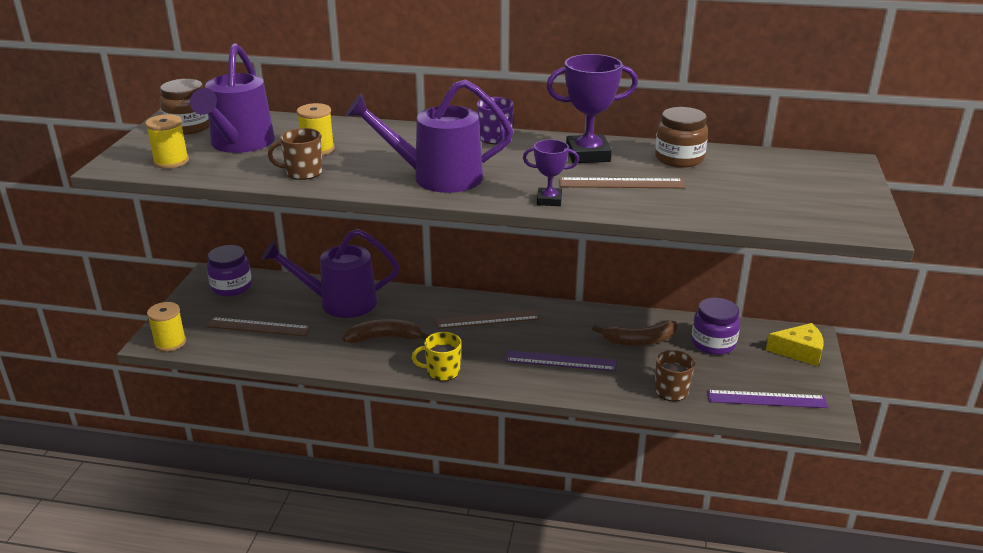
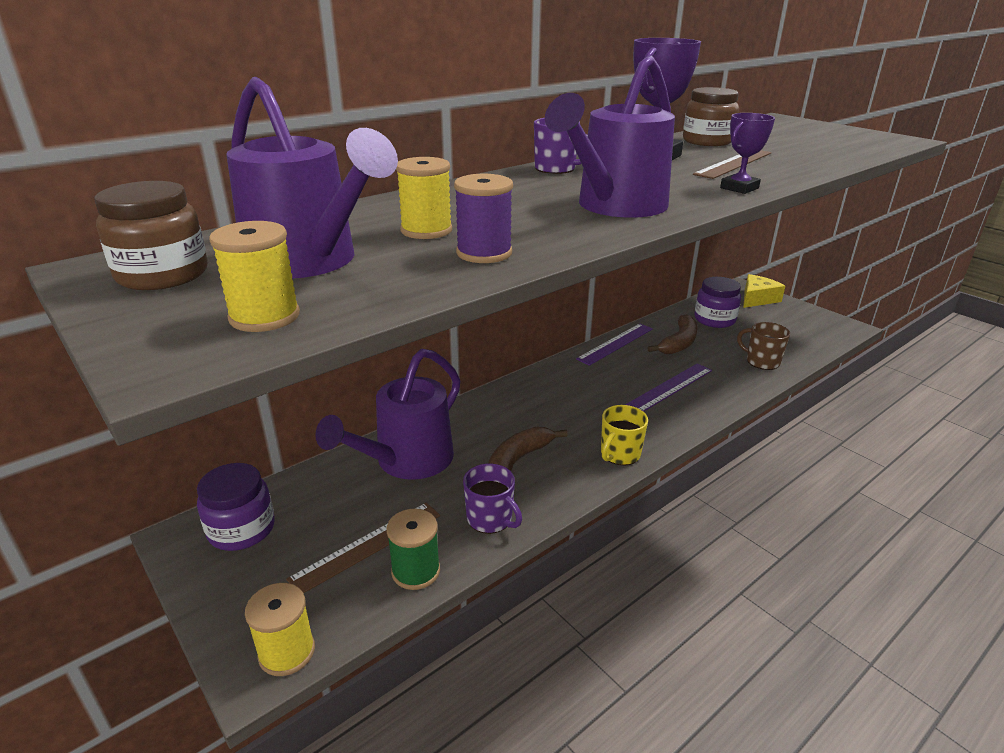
camera: 50 degrees left, 0 degrees up
brown mug [268,128,322,180] -> purple spool [454,174,513,263]
brown ruler [436,310,540,329] -> none
purple ruler [707,390,828,408] -> purple ruler moved to [576,323,653,366]
none -> green spool [386,509,440,590]
none -> purple mug [463,464,522,534]

